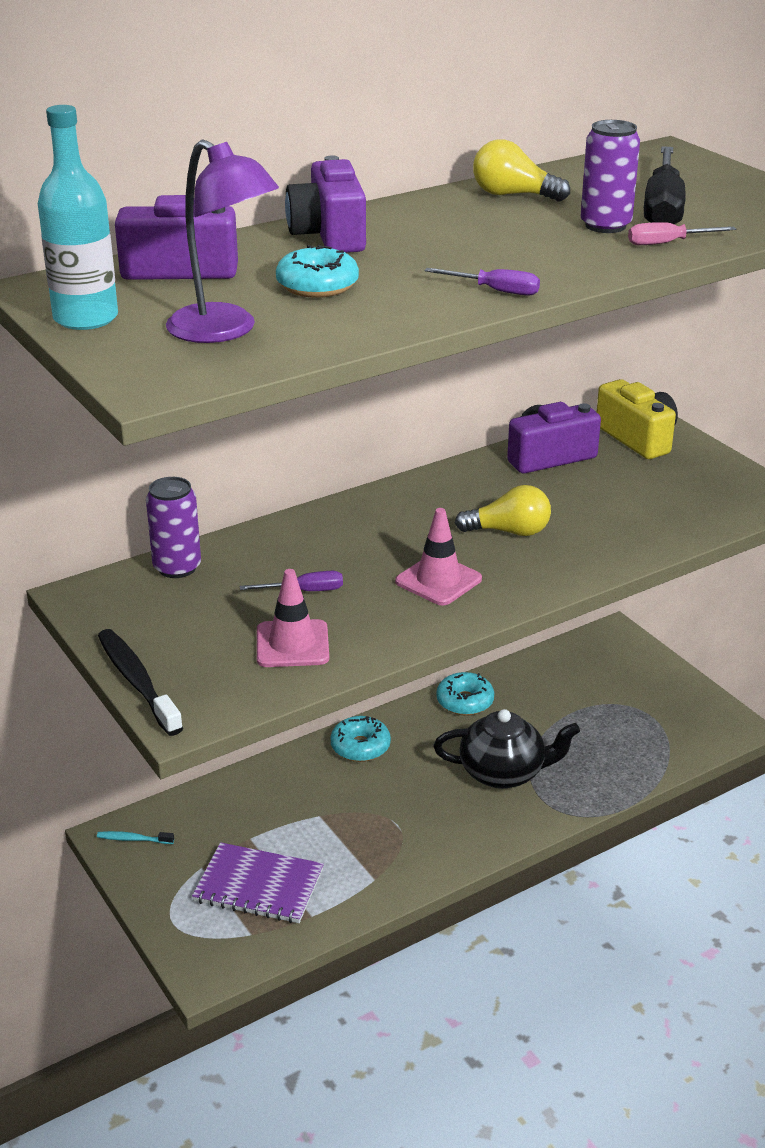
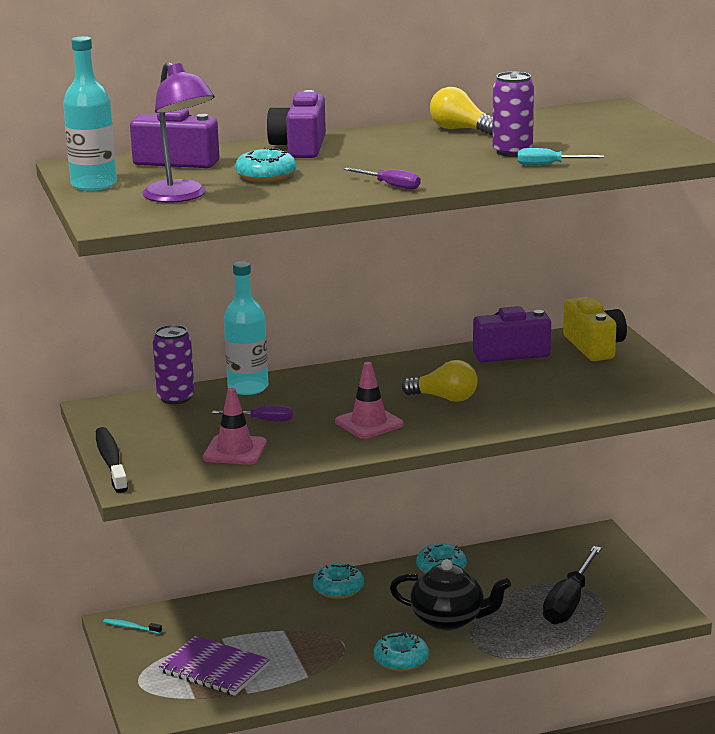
camera: 15 degrees right, 10 degrees down
pink screwdriver [628,222,736,245] -> turquoise screwdriver [518,148,604,165]
black screwdriver [644,146,686,224] -> black screwdriver moved to [543,546,602,625]
none -> turquoise bottle [224,262,268,395]
none -> turquoise donut [374,632,429,672]

